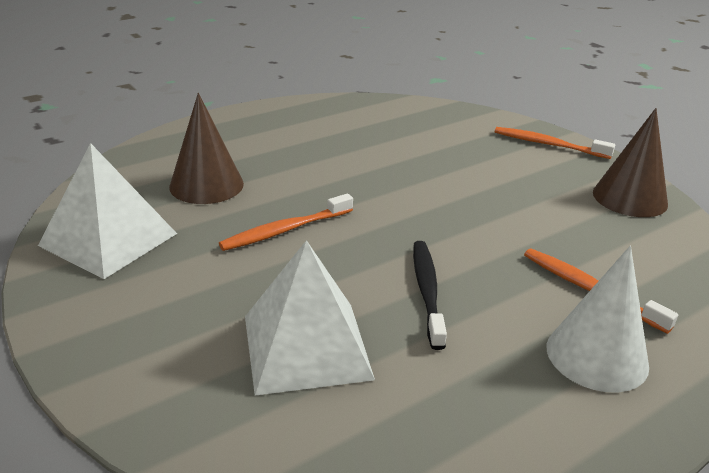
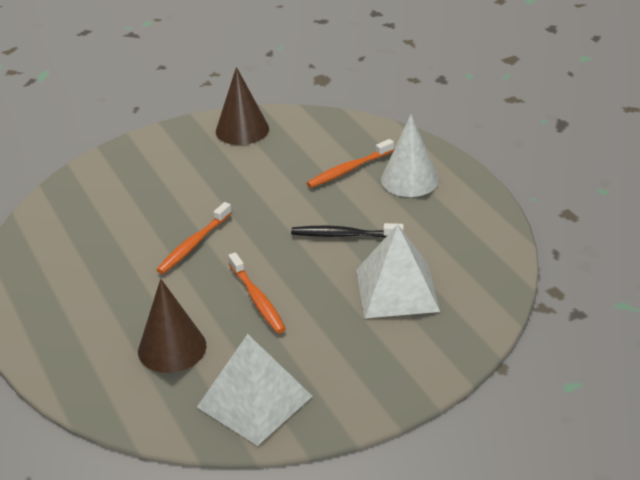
camera: 80 degrees left, 5 degrees up
orange toothbrush [495,127,615,159] -> orange toothbrush moved to [156,202,232,274]

